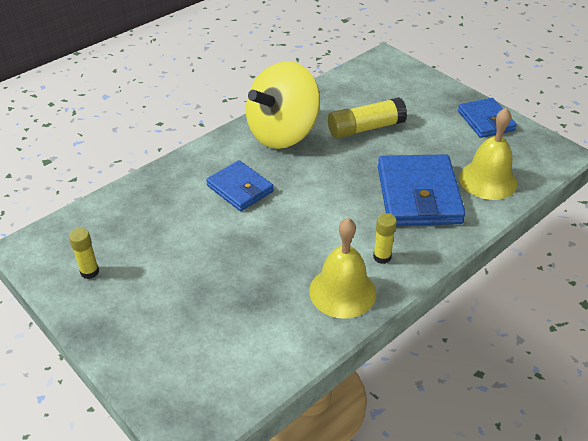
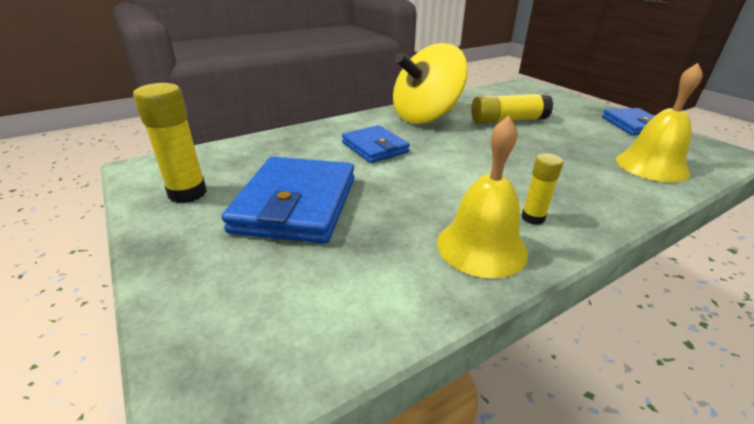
camera: 10 degrees right, 10 degrees down
yellow glue stick [69,228,99,279] -> yellow glue stick [133,83,207,203], size x1.71
blue wallet [378,154,466,226] -> blue wallet moved to [222,157,355,244]

